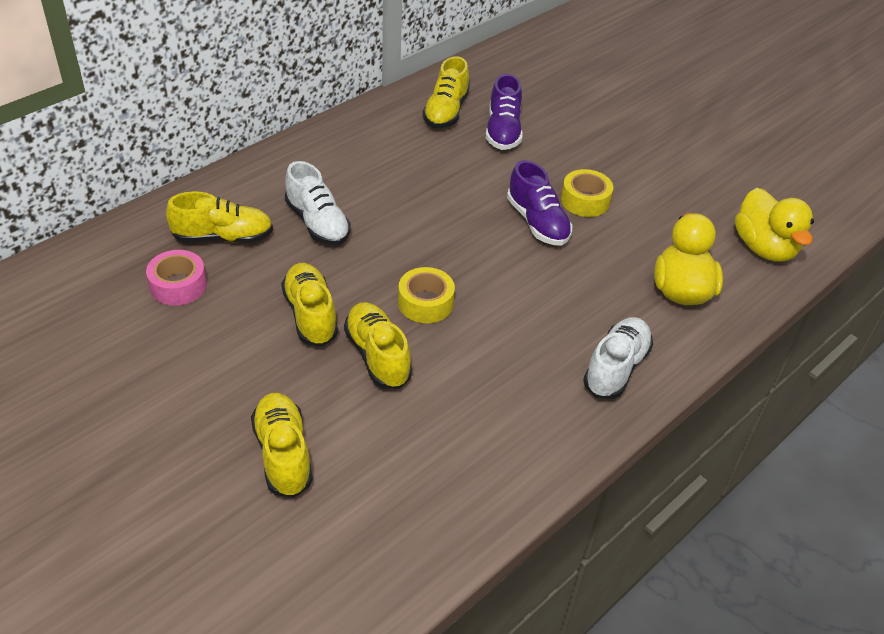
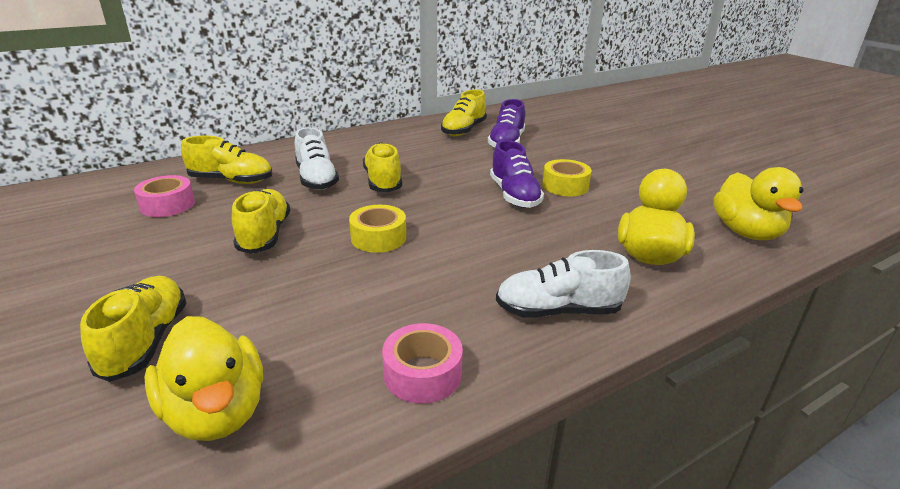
camera: 15 degrees right, 15 degrees down
yellow shoe [344,302,412,389] -> yellow shoe moved to [363,142,402,192]
white shoe [583,317,653,399] -> white shoe turned 135 degrees counterclockwise [496,250,631,318]
none -> yellow duck [145,316,263,441]
none -> pink tape [382,323,463,404]

